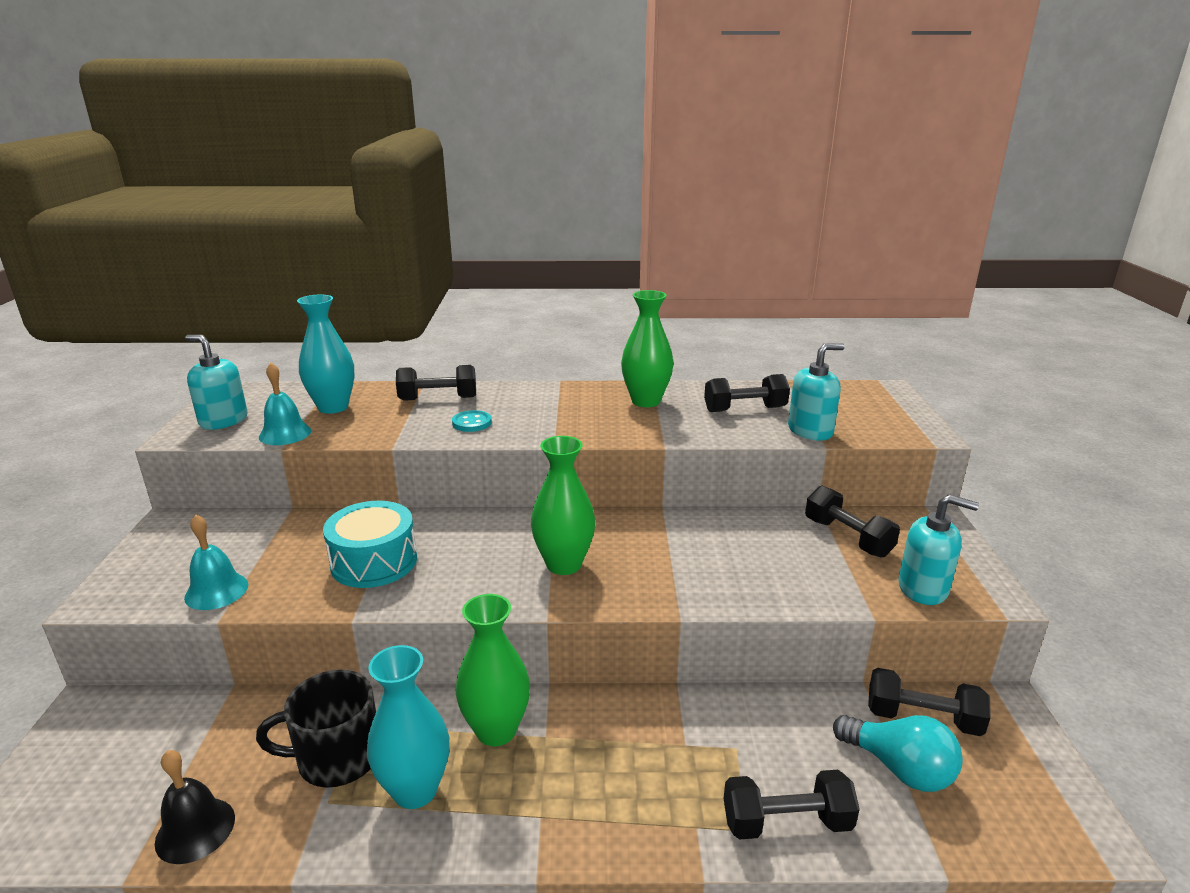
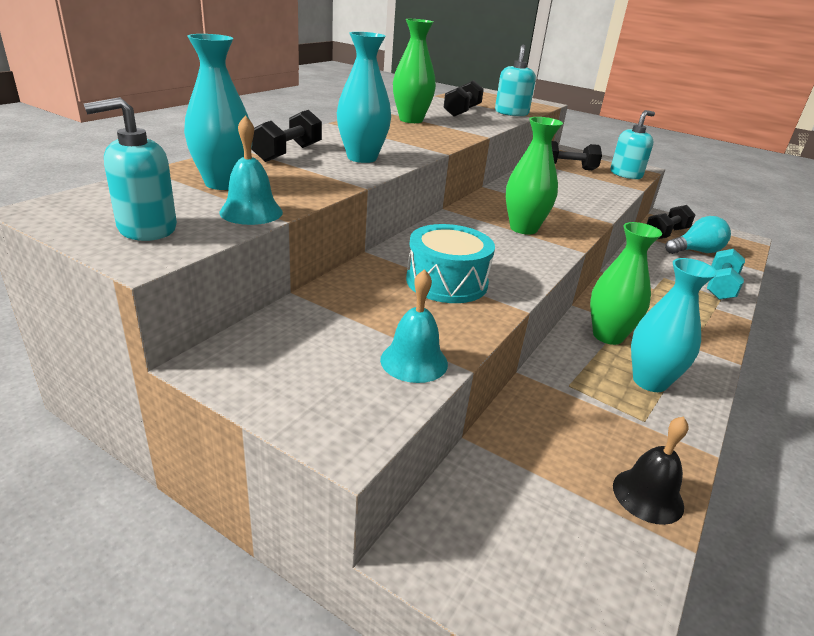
camera: 60 degrees left, 5 degrees up
black mug [256,669,376,788] -> none
turquoise button [452,410,492,432] -> turquoise vase [337,32,391,163]
black dumbbell [724,770,860,840] -> turquoise dumbbell [707,249,745,300]

